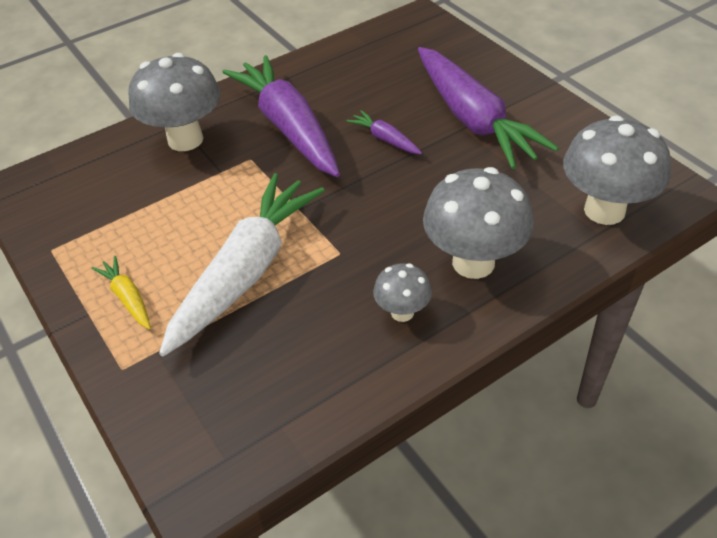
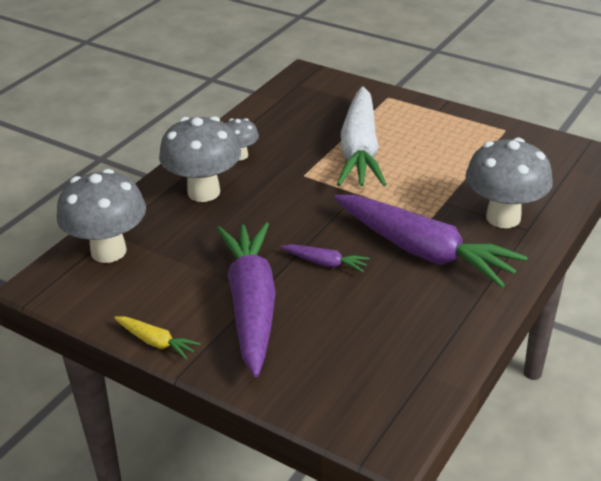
camera: 155 degrees right, 10 degrees down
yellow carrot [92,256,150,329] -> yellow carrot moved to [114,316,201,360]
purple carrot [418,47,559,169] -> purple carrot turned 45 degrees clockwise [217,222,276,377]

